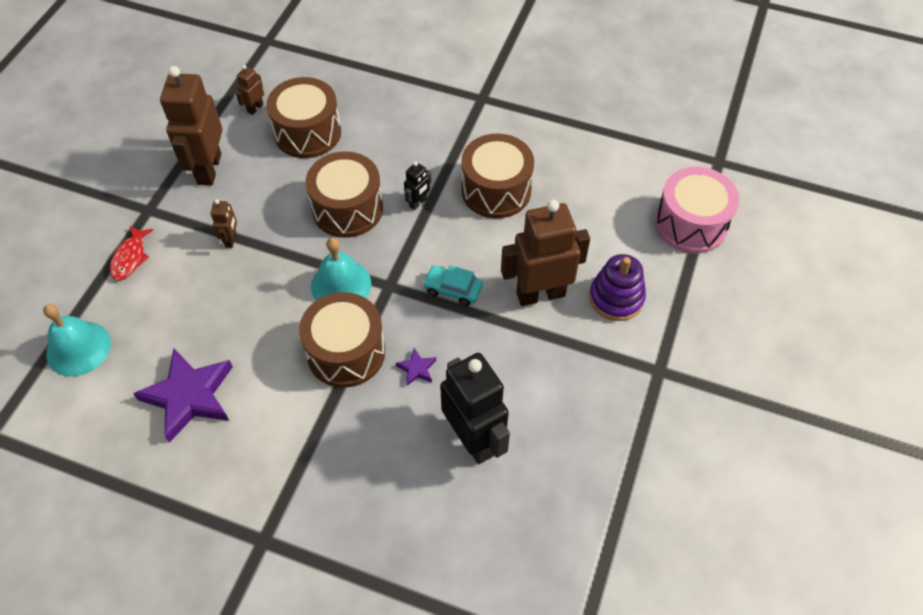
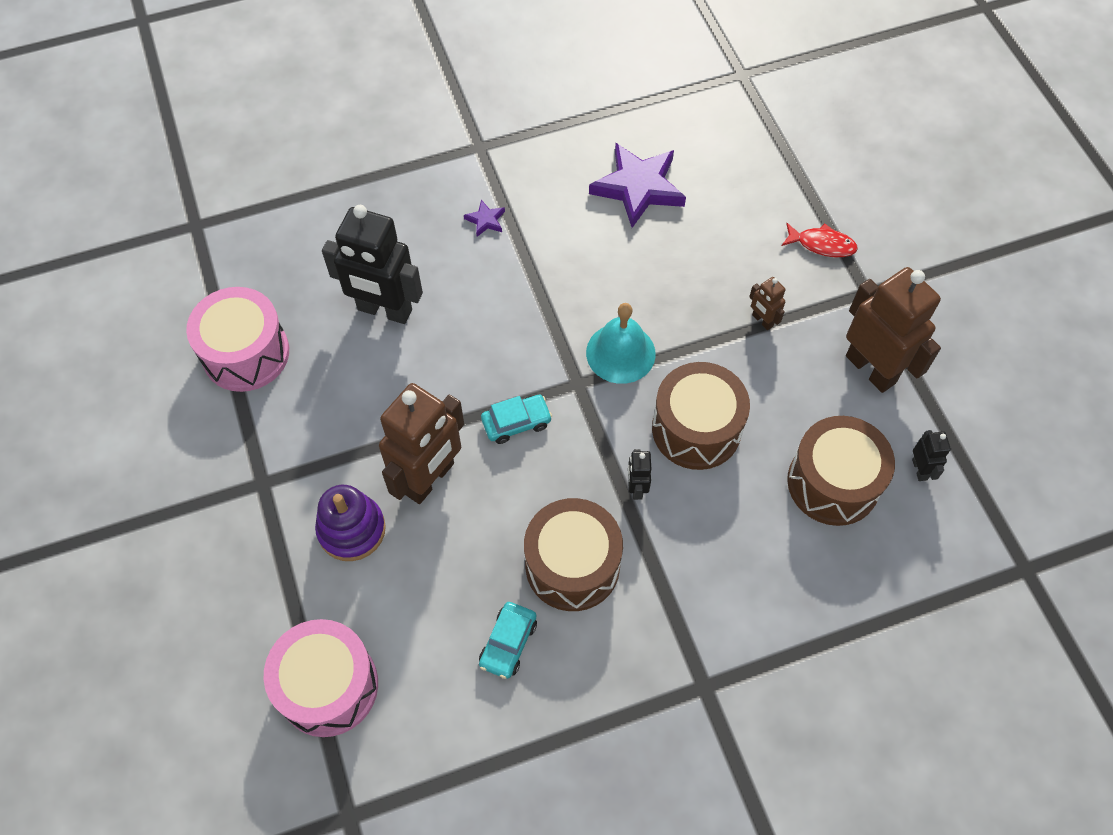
camera: 140 degrees right, 5 degrees up
turquoise bell [43,304,111,377] -> none
red fish [110,226,153,280] -> red fish turned 135 degrees clockwise [782,223,858,257]
brown robot [236,65,264,115] -> black robot [912,430,951,481]
brown drum [299,292,385,388] -> none
purple star [396,348,436,386] -> purple star moved to [464,200,505,237]
none -> pink drum [186,287,289,392]
none -> turquoise car [479,602,537,679]

